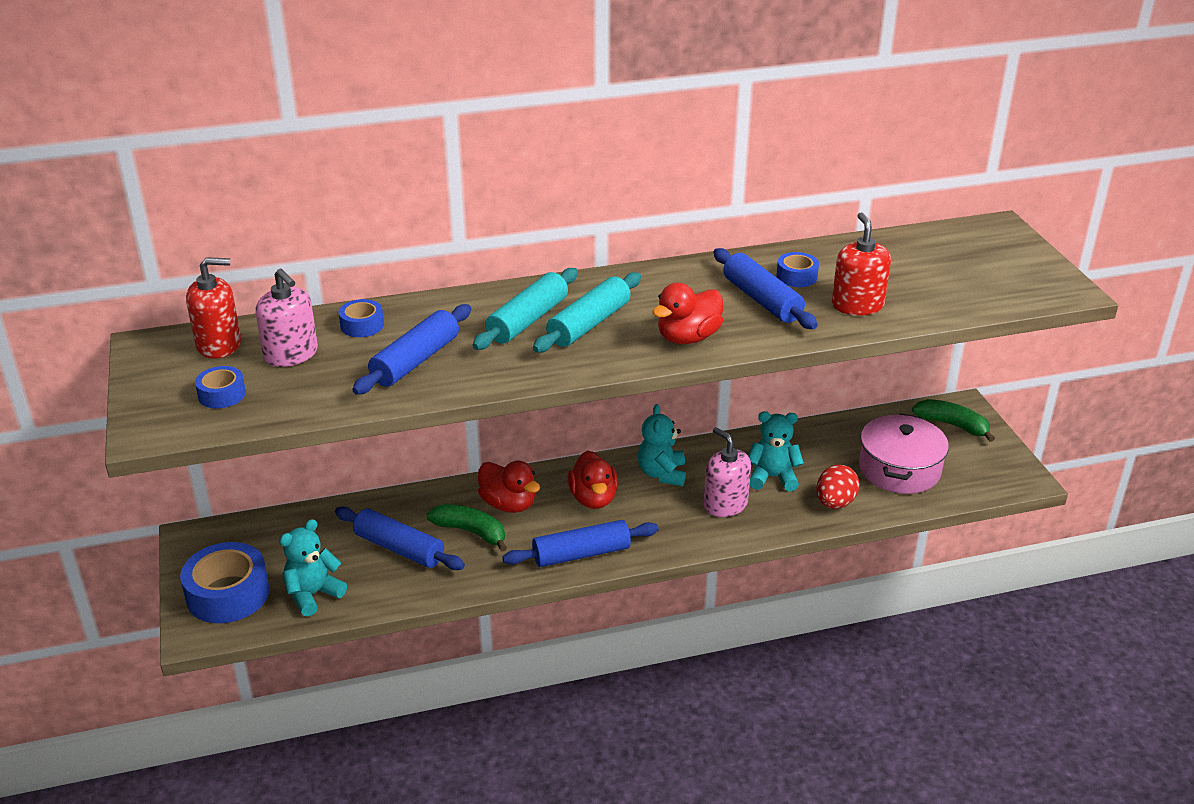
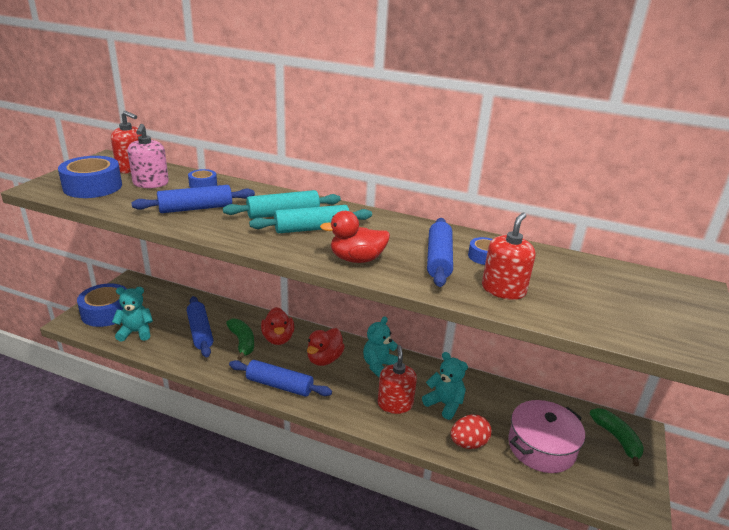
camera: 35 degrees right, 5 degrees down
blue tape [195,366,246,408] -> blue tape [58,156,122,198], size x1.95
pink soap dispenser [704,427,751,517] -> red soap dispenser [377,345,417,414]

